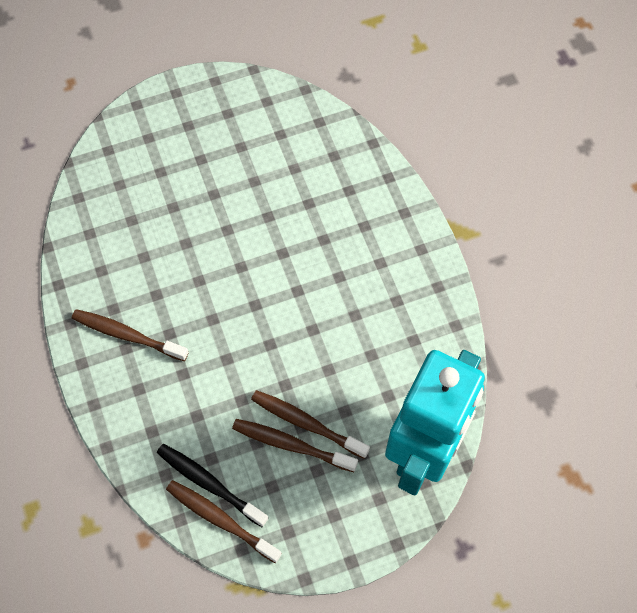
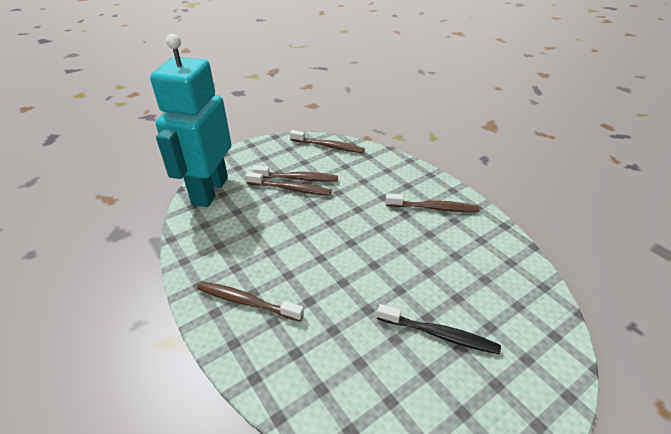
camera: 165 degrees right, 25 degrees down
black toothbrush [157,444,268,527] -> black toothbrush moved to [377,304,501,355]
none -> brown toothbrush [197,282,304,321]

